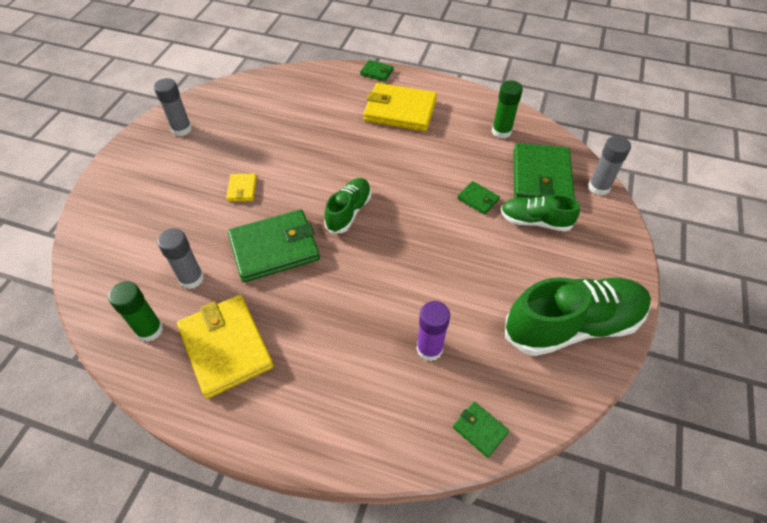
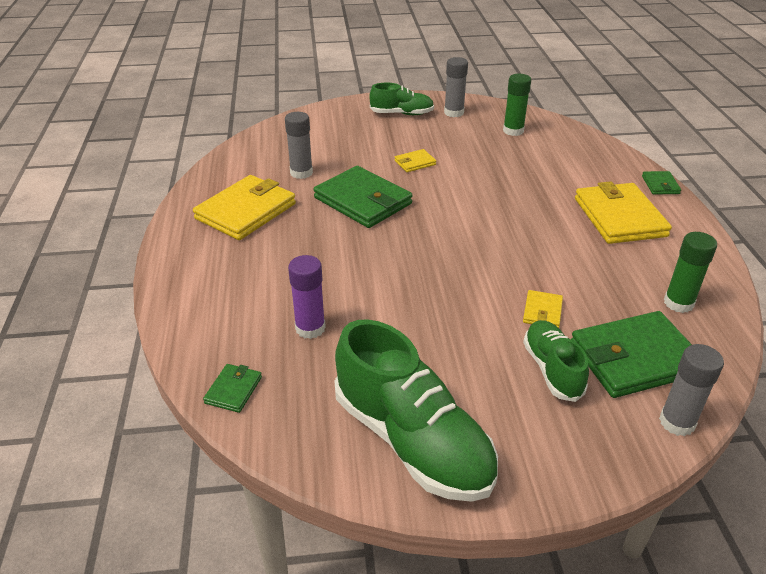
camera: 65 degrees right, 15 degrees down
green glue stick [108,281,163,342] -> green glue stick moved to [503,74,531,136]
green shoe [324,178,371,234] -> green shoe moved to [369,83,434,115]
green wallet [457,181,500,215] -> yellow wallet [523,290,563,328]

